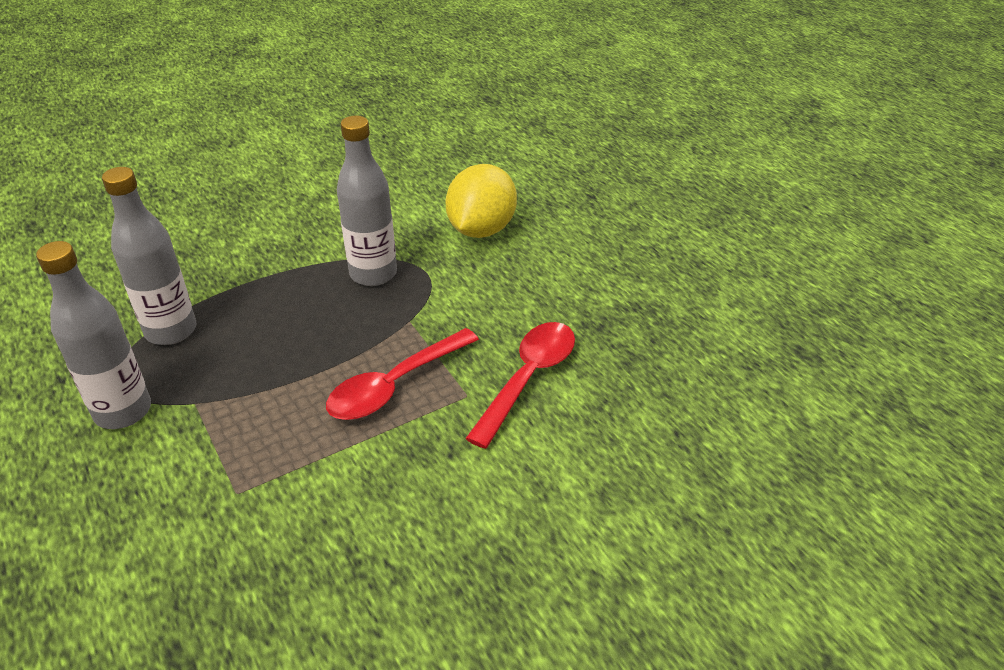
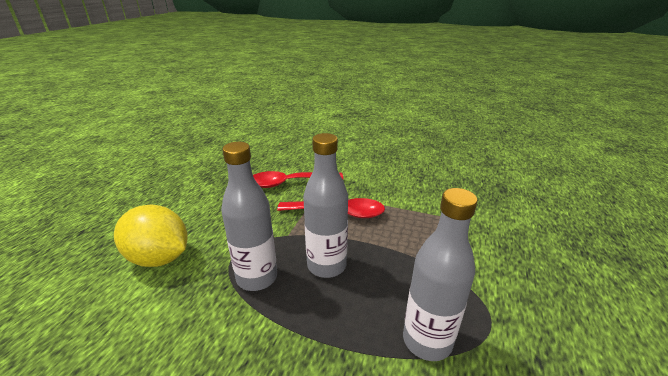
camera: 130 degrees left, 10 degrees down
grey bottle [36,241,151,429] -> grey bottle moved to [303,133,348,278]
yellow lemon [445,164,517,238] -> yellow lemon turned 45 degrees clockwise [114,204,187,267]

